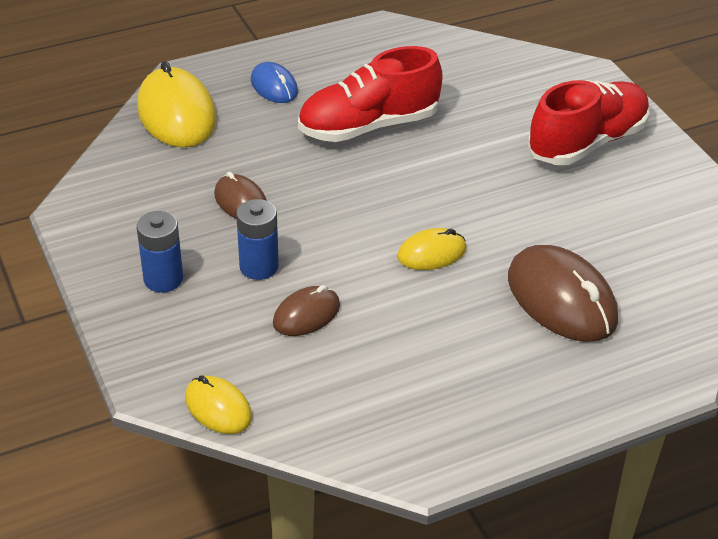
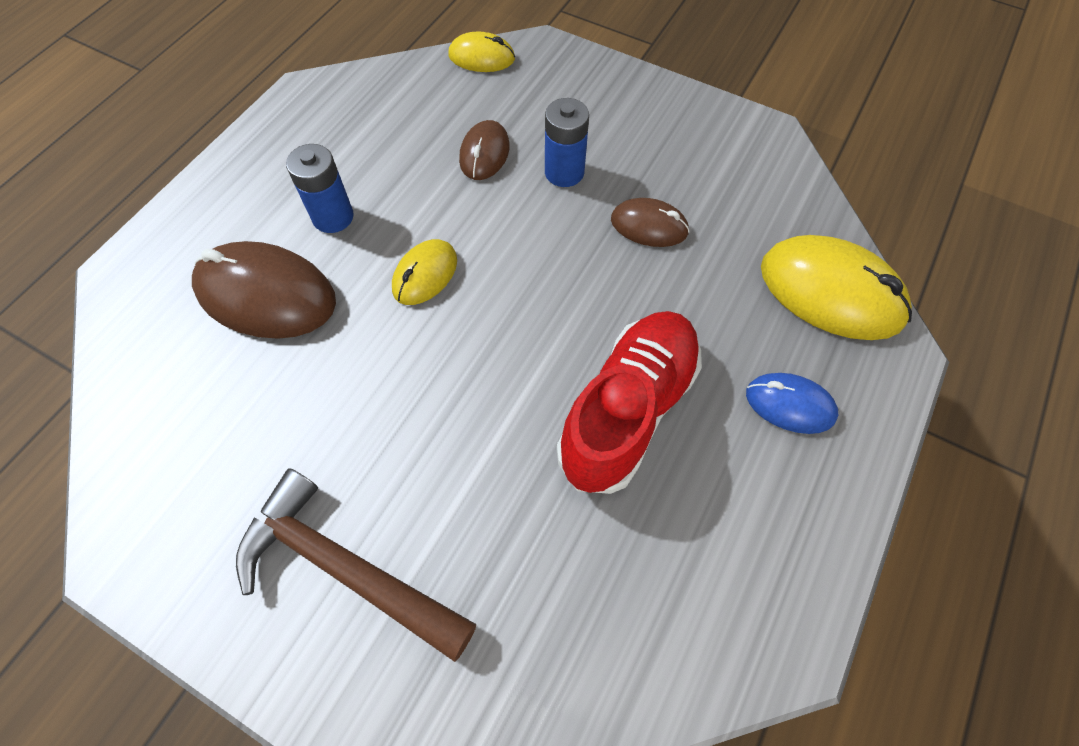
camera: 145 degrees right, 20 degrees up
blue battery [137,211,183,293] -> blue battery moved to [286,144,354,233]
red shoe [528,80,650,165] -> brown hammer [236,468,476,662]

